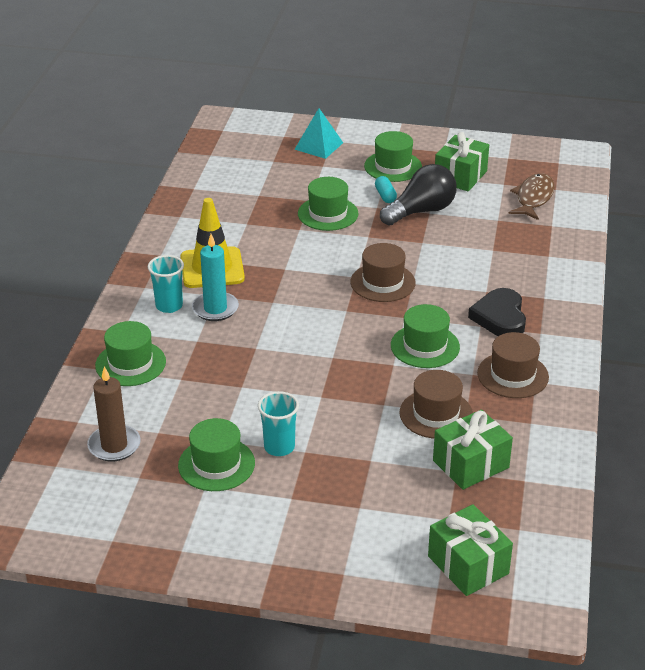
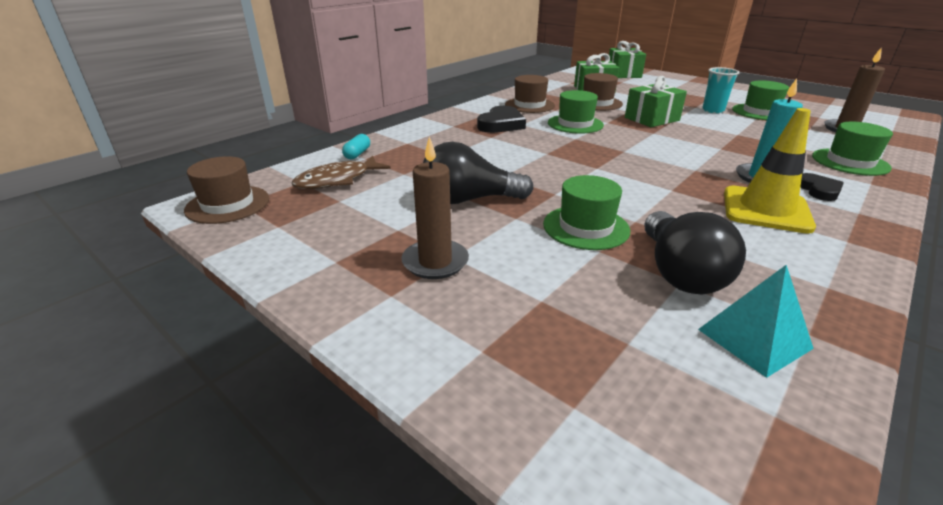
camera: 150 degrees left, 5 degrees down
turquoise cup [148,255,184,313] -> black heart [800,173,844,201]
turquoise pyramid [294,108,343,159] -> turquoise pyramid moved to [698,265,814,378]
brown hat [350,243,416,302] -> brown hat moved to [184,156,269,224]
green hat [364,131,422,182] -> brown candle [401,136,469,279]
turquoise capsule [375,176,397,203] -> turquoise capsule moved to [342,134,370,159]
green gift [435,132,489,191] -> green gift moved to [625,76,687,127]
none -> black light bulb [644,211,746,294]

